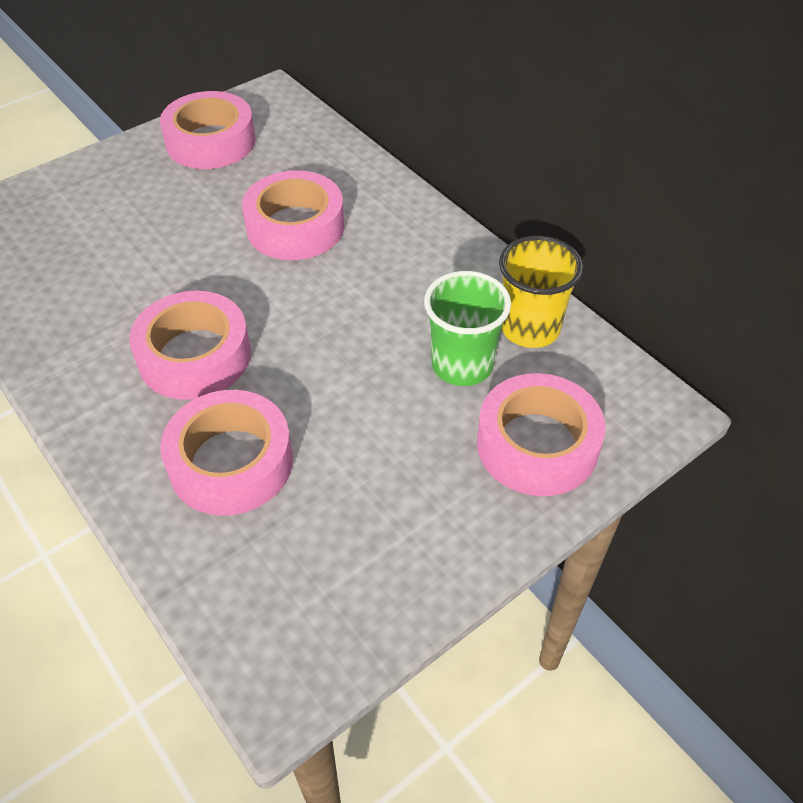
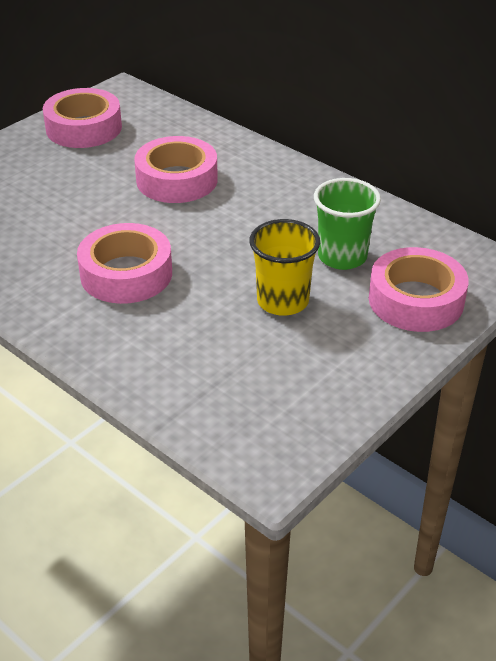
camera: 10 degrees left, 10 degrees down
pink tape [160,390,293,516] -> none
yellow cup [499,236,583,348] -> yellow cup moved to [249,219,320,316]

